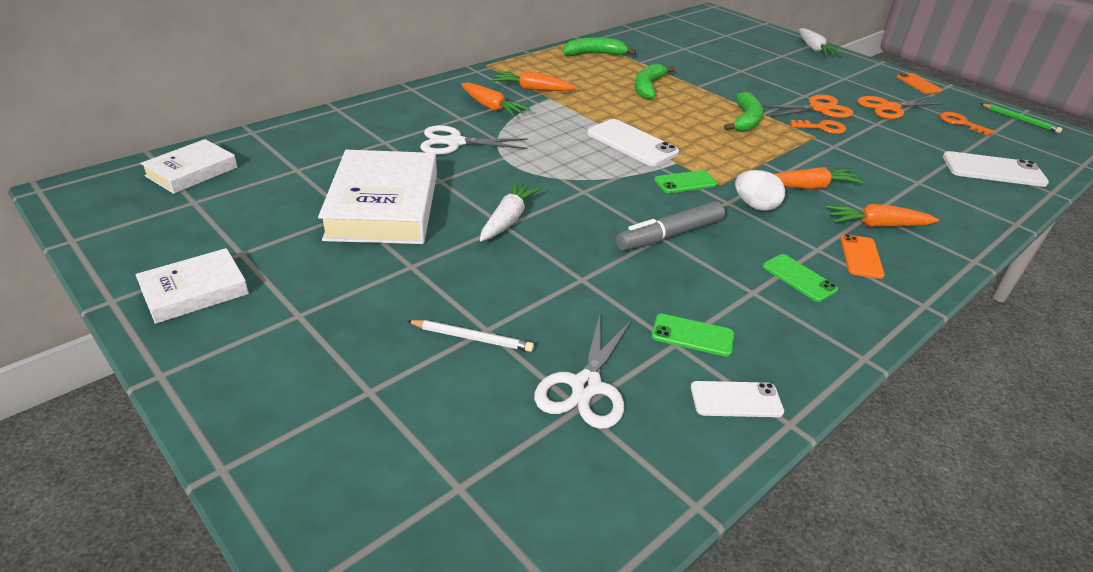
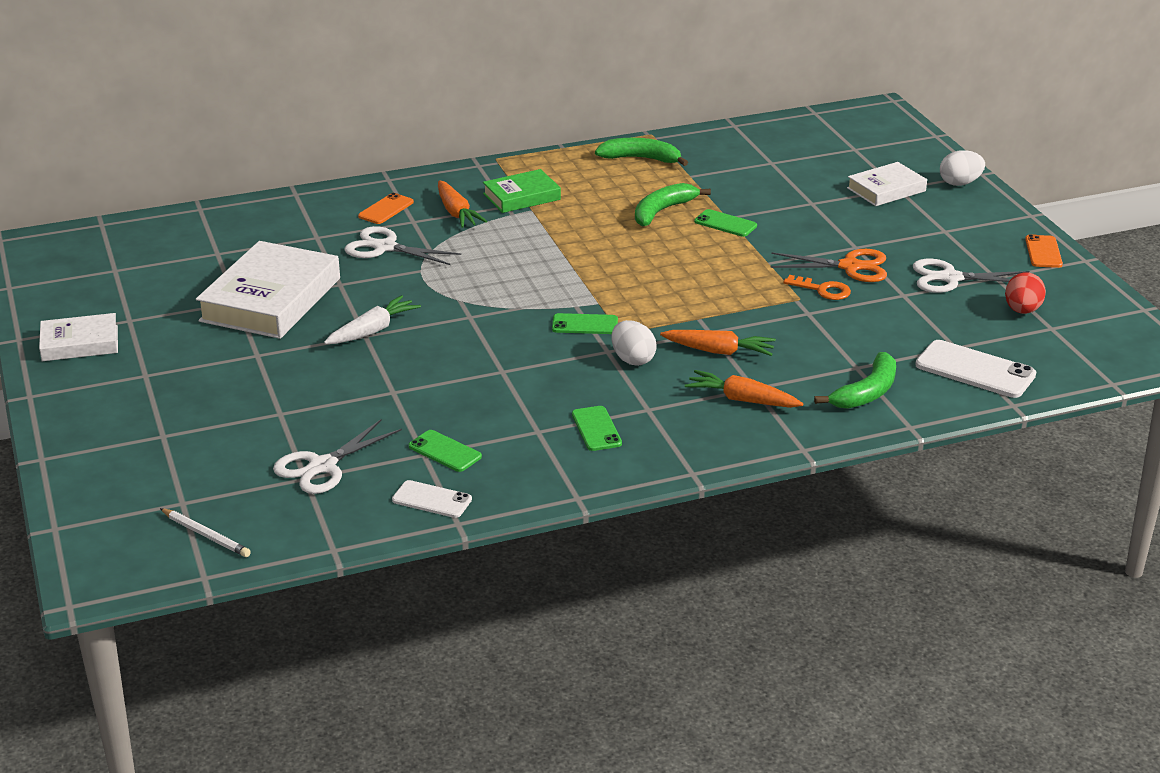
camera: 25 degrees right, 5 degrees down
white book [140,139,237,194] -> white book moved to [847,162,927,206]
white pencil [407,320,534,352] -> white pencil moved to [160,508,251,557]
orange carrot [492,71,577,91] -> green book [483,169,561,213]
white phone [587,119,679,166] -> none
grey marker [616,201,725,251] -> none
green banana [724,92,763,132] -> green banana moved to [814,352,896,409]
white carrot [799,28,843,55] -> white egg [940,150,985,186]
orange phone [840,234,885,279] -> orange phone moved to [358,193,414,224]
orange scissors [857,96,945,119] -> white scissors [913,259,1029,293]
orange key [940,112,995,136] -> red egg [1005,272,1046,314]
green pencil [980,103,1063,133] -> none
none -> green phone [694,209,757,237]

